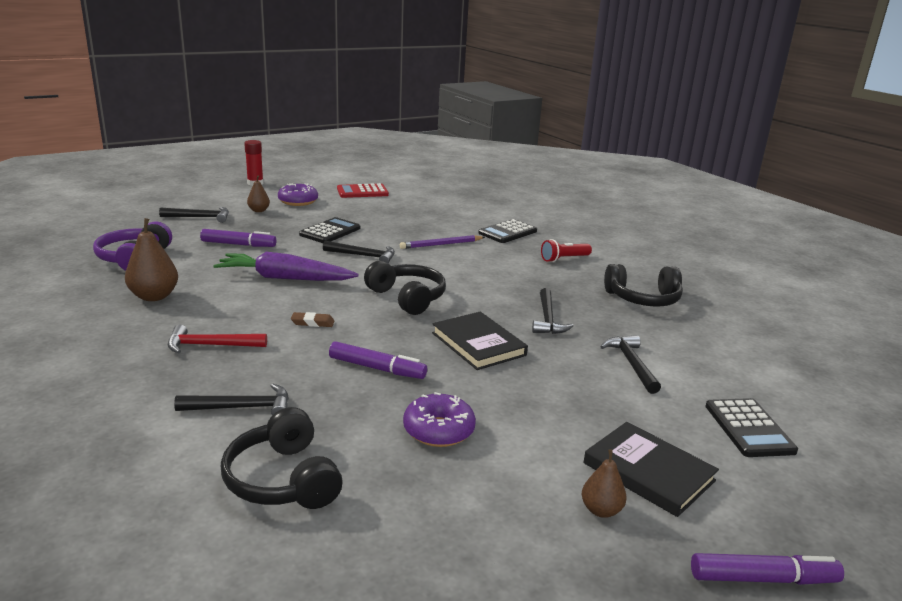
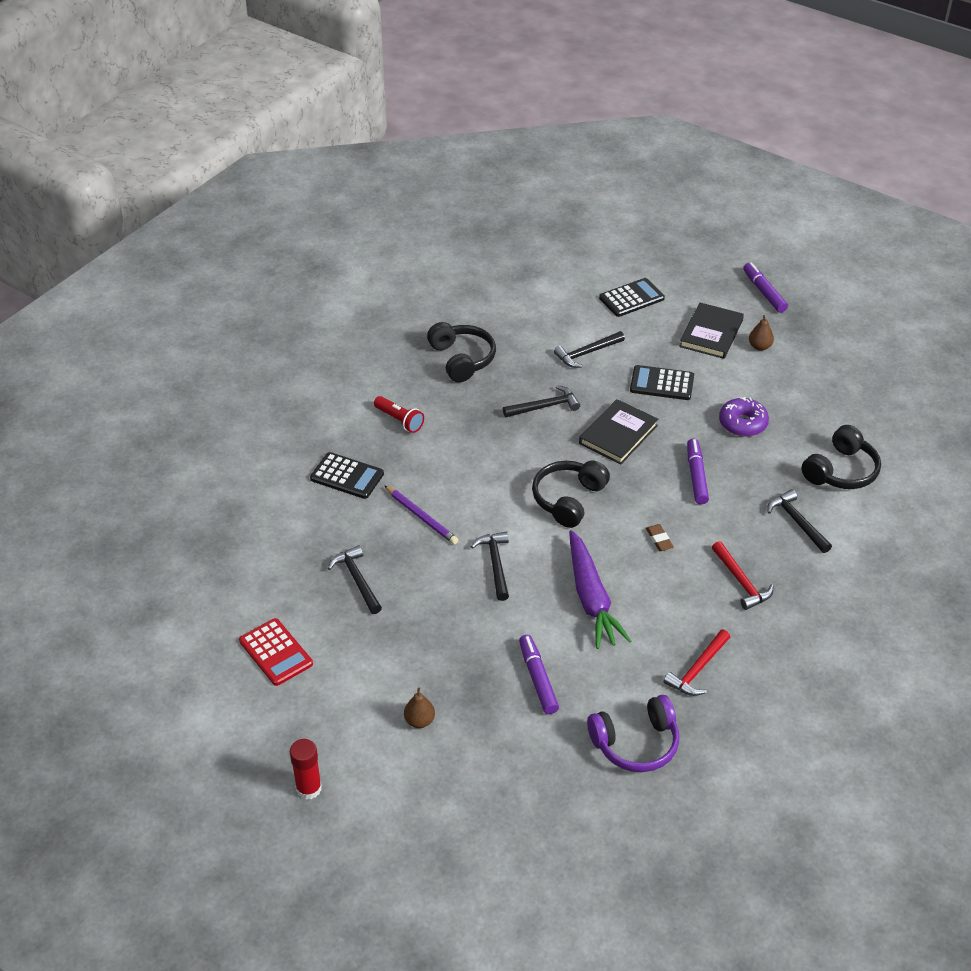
camera: 110 degrees left, 20 degrees up
brown pear [125,218,178,301] -> red hammer [663,629,730,696]
black hammer [159,207,229,223] -> black hammer moved to [328,545,382,614]
purple donut [278,183,318,206] -> none
black calculator [299,217,360,243] -> black calculator moved to [630,365,694,400]

